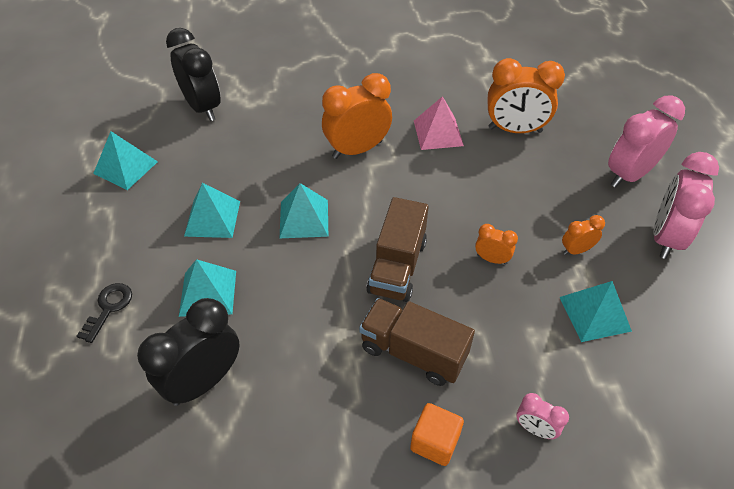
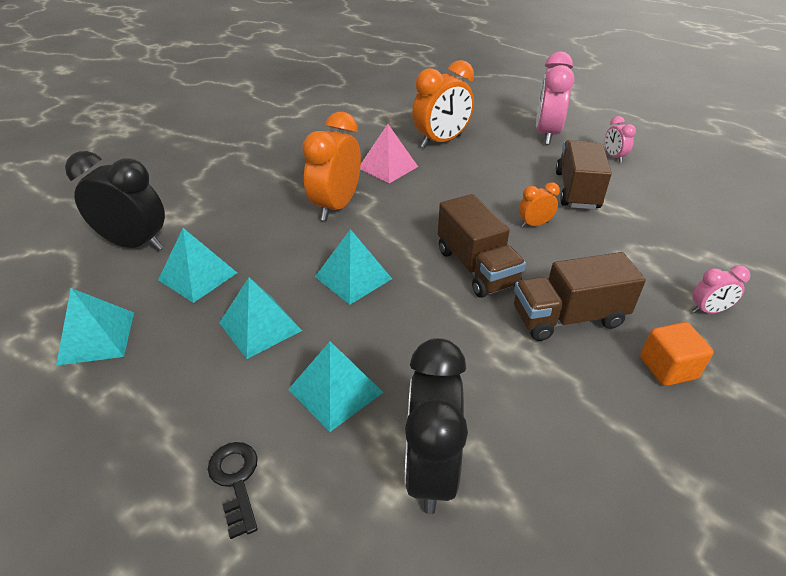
camera: 40 degrees left, 10 degrees down
turquoise pyramid [559,281,632,342] -> turquoise pyramid moved to [158,228,237,303]
orange clock [562,215,605,255] -> brown truck [556,140,612,209]
pink clock [654,152,719,259] -> pink clock [605,116,636,162], size x0.49

